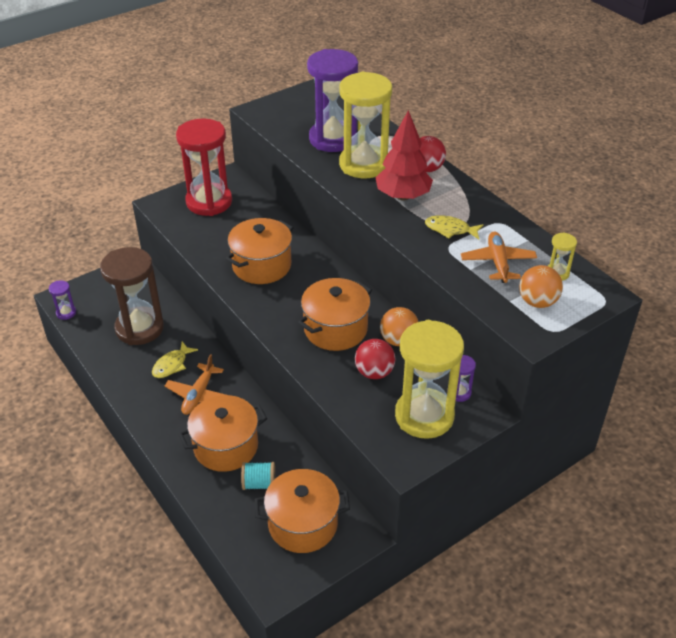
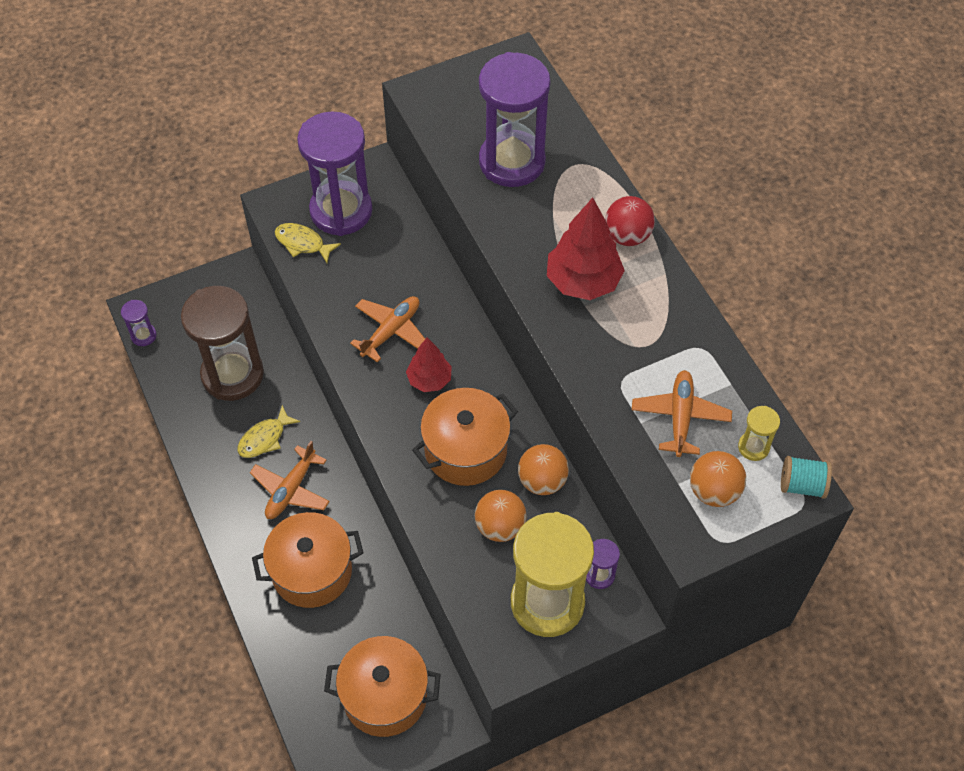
camera: 10 degrees right, 15 degrees up
red hourglass [176,118,232,216] -> purple hourglass [297,111,372,236]
orange pot [226,218,294,284] -> orange plane [350,296,425,362]
turquoise spool [241,462,275,490] -> turquoise spool moved to [781,456,832,499]
yellow hourglass [339,72,392,178] -> none
red ball [355,339,396,379] -> orange ball [475,490,527,542]
yellow fish [425,215,483,239] -> yellow fish moved to [275,223,341,263]
none -> red tree [406,337,452,392]

